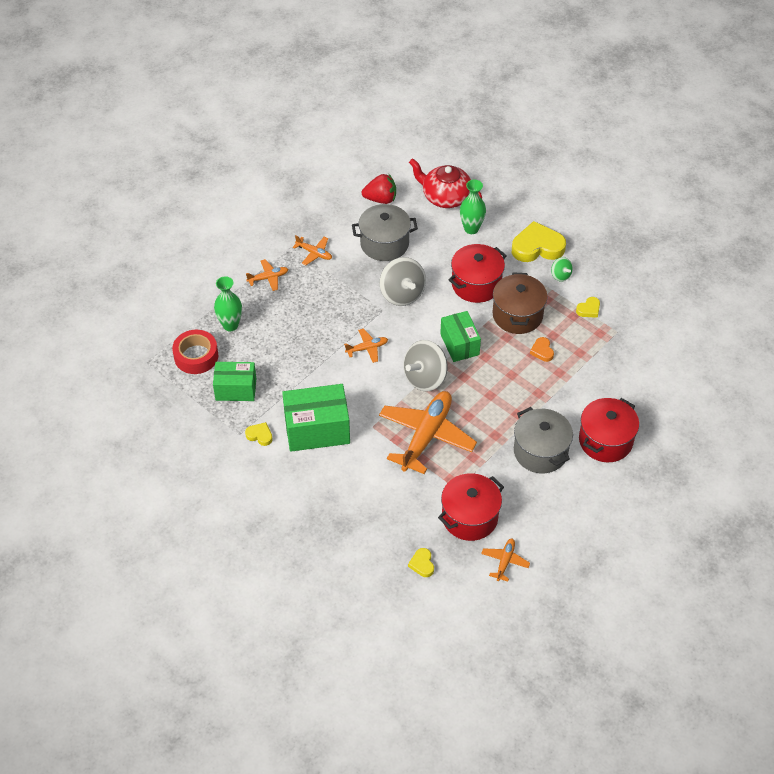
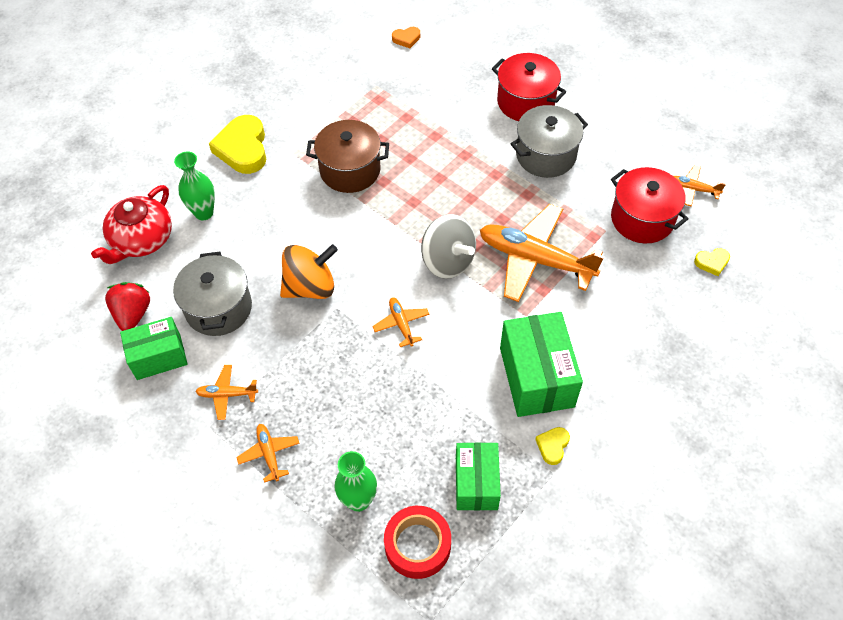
camera: 90 degrees left, 5 degrees up
orange plane [293,235,332,265] -> orange plane turned 120 degrees counterclockwise [195,365,258,420]
grey spinning top [380,257,426,306] -> orange spinning top [280,244,338,299]
green box [440,311,481,362] -> green box moved to [120,317,188,380]
red pot [449,244,507,303] -> none
orange heart [530,337,554,362] -> orange heart moved to [392,27,420,48]
green spinning top [551,257,573,281] -> none
yellow heart [576,297,600,318] -> none

